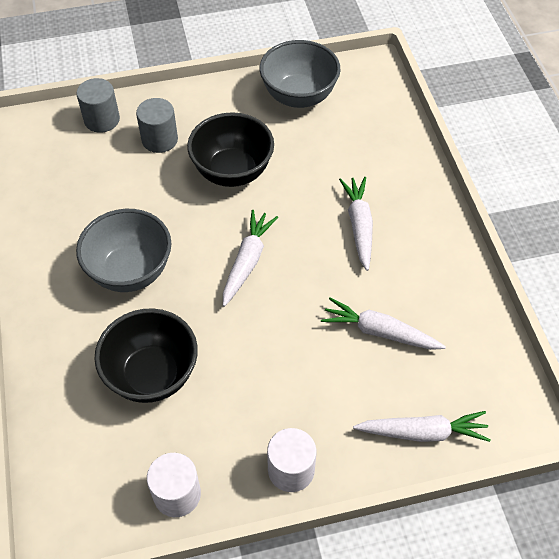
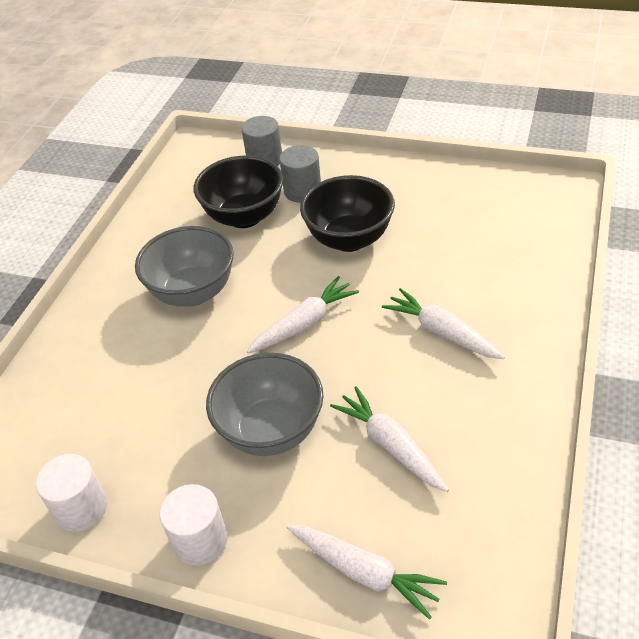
camera: 35 degrees right, 10 degrees down
black bowl [94,308,198,403] -> black bowl moved to [194,156,283,228]
grey bowl [260,40,341,108] -> grey bowl moved to [206,353,324,456]
white carrot [339,177,373,271] -> white carrot turned 75 degrees counterclockwise [382,288,505,359]

